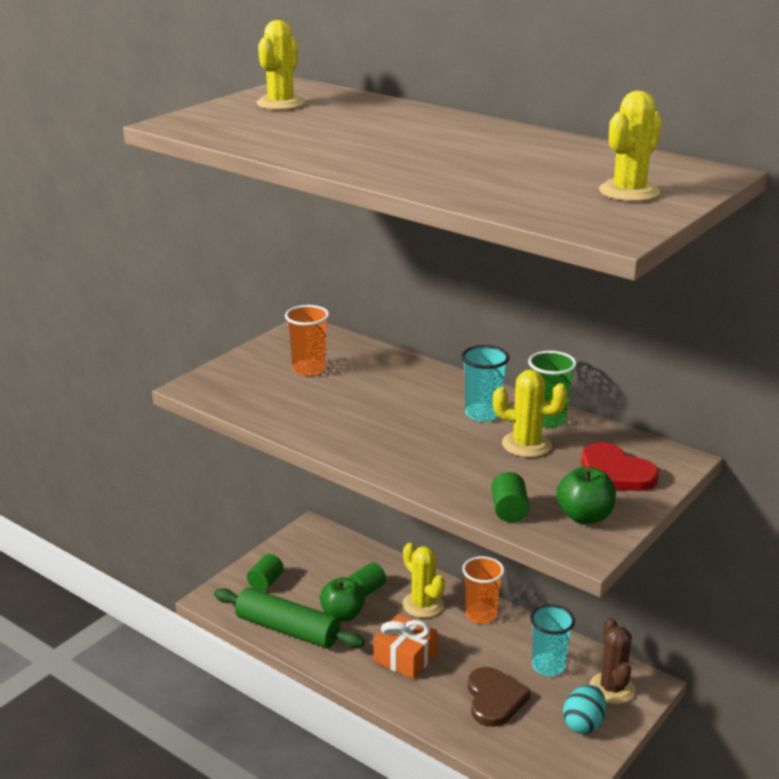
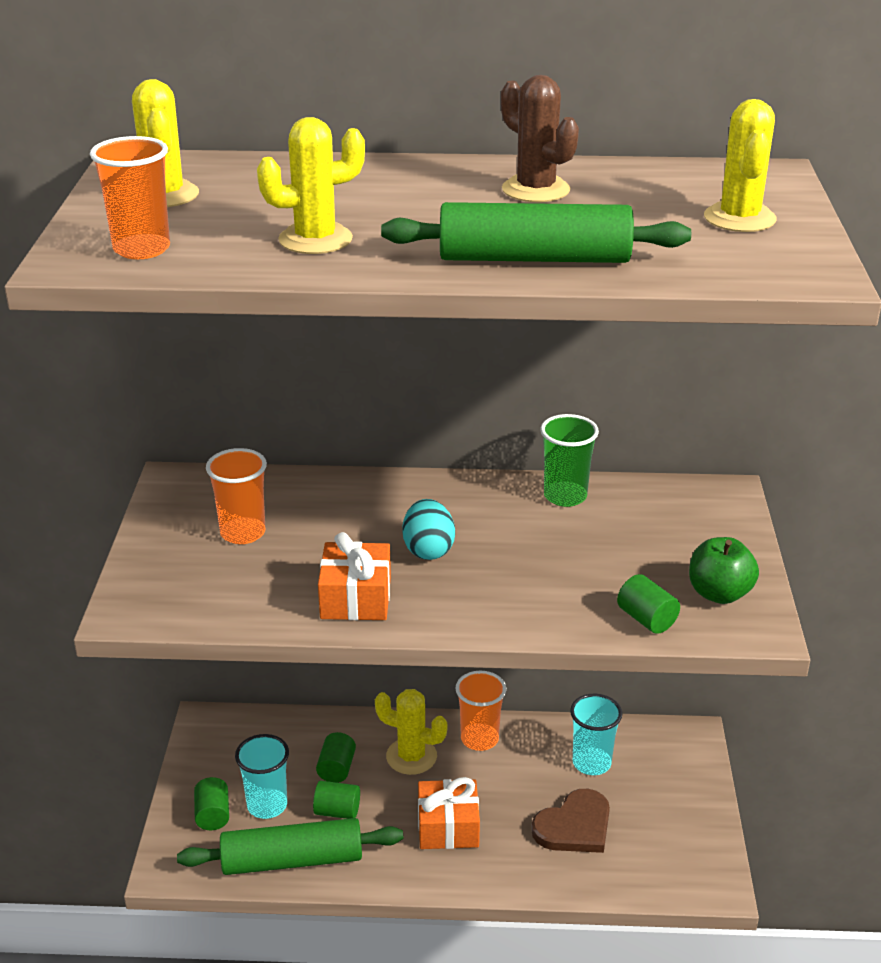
camera: 35 degrees left, 5 degrees up
green apple [320,577,365,622] -> green cylinder [313,781,360,819]
turquoise cup [461,345,509,422] -> turquoise cup moved to [235,734,289,819]
brown heart [468,667,531,727] -> brown heart turned 90 degrees clockwise [531,789,610,853]
yellow cactus [493,370,568,457] -> yellow cactus moved to [257,117,365,254]
turquoise egg [563,685,606,734] -> turquoise egg moved to [402,499,455,560]
red heart [581,442,659,491] -> none
brown cactus [590,618,636,704] -> brown cactus moved to [501,75,579,202]
none -> orange cup [90,136,170,259]
none -> orange gift [318,532,391,620]
none -> green rolling pin [381,202,691,263]

